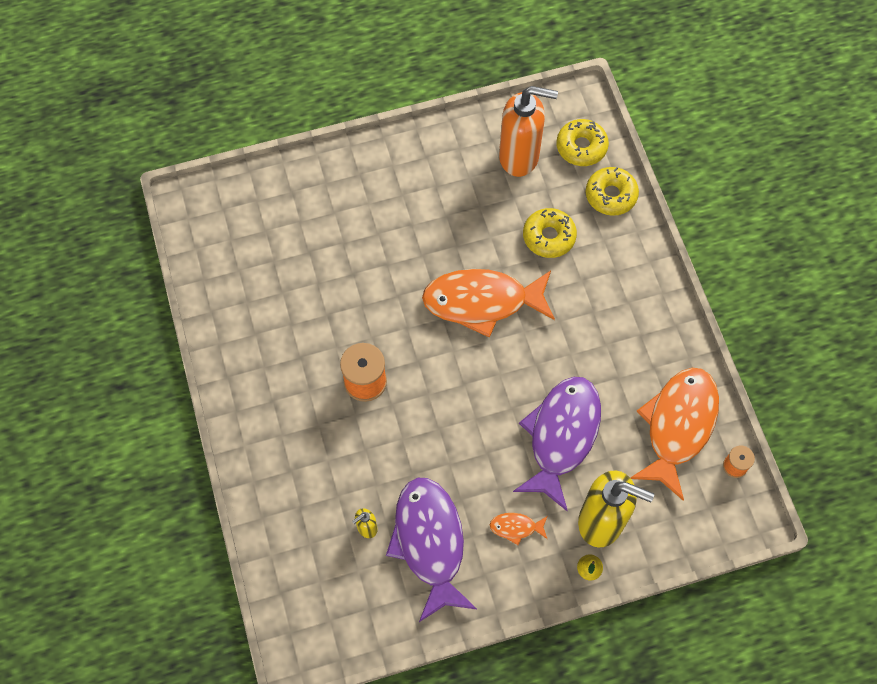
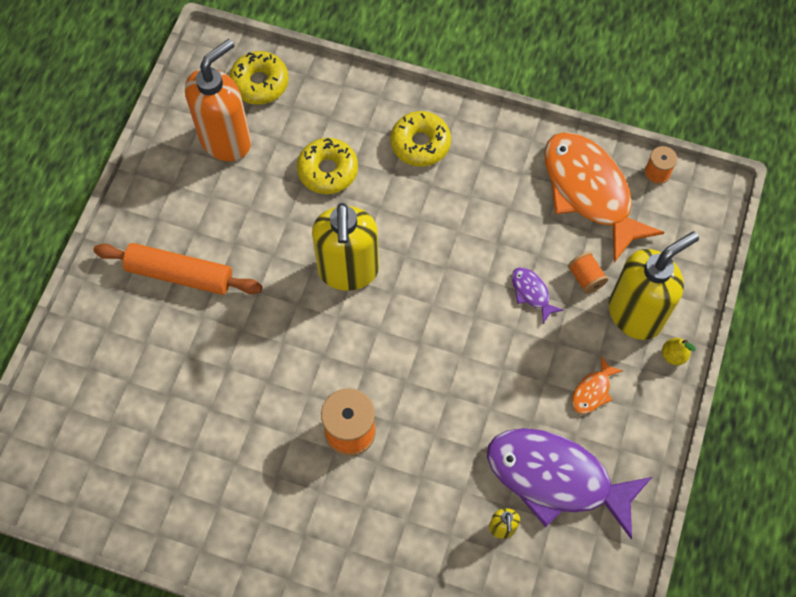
camera: 55 degrees left, 0 degrees up
orange fish [422,269,555,338] -> yellow soap dispenser [312,203,379,291]
purple fish [513,377,601,511] -> purple fish [512,267,563,323], size x0.41
yellow donut [586,167,639,216] -> yellow donut moved to [390,111,451,167]
none -> orange rolling pin [93,243,262,295]
none -> orange spool [568,252,608,294]

